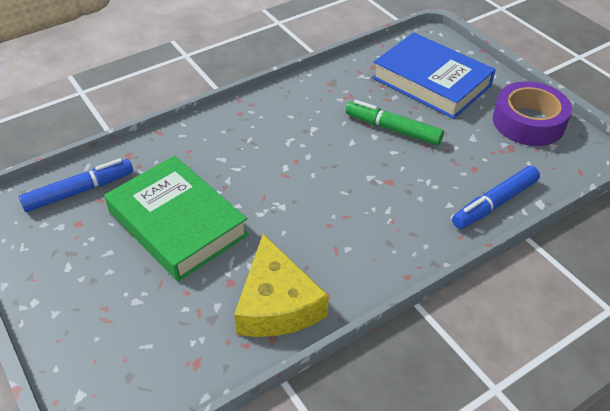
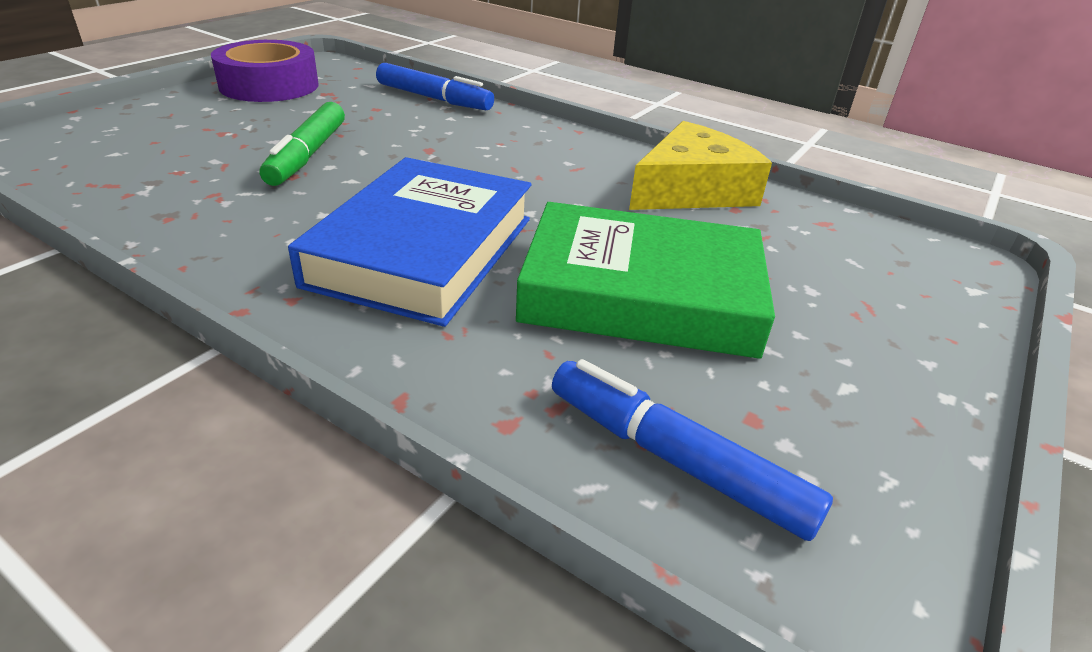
camera: 115 degrees left, 10 degrees down
green book [104,156,249,282] -> green book turned 75 degrees clockwise [516,202,775,359]
blue book [372,33,496,119] -> blue book moved to [288,157,531,327]

